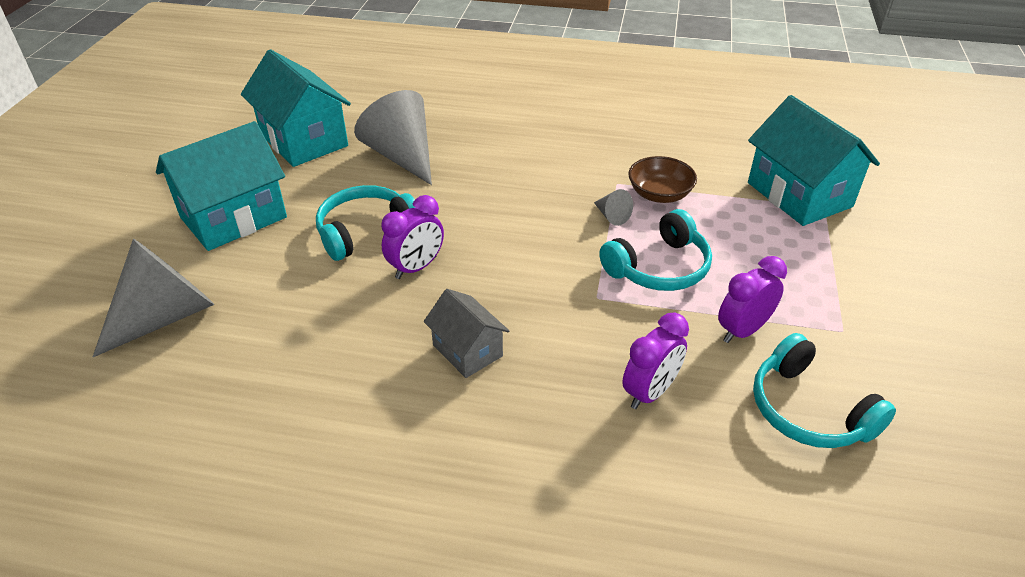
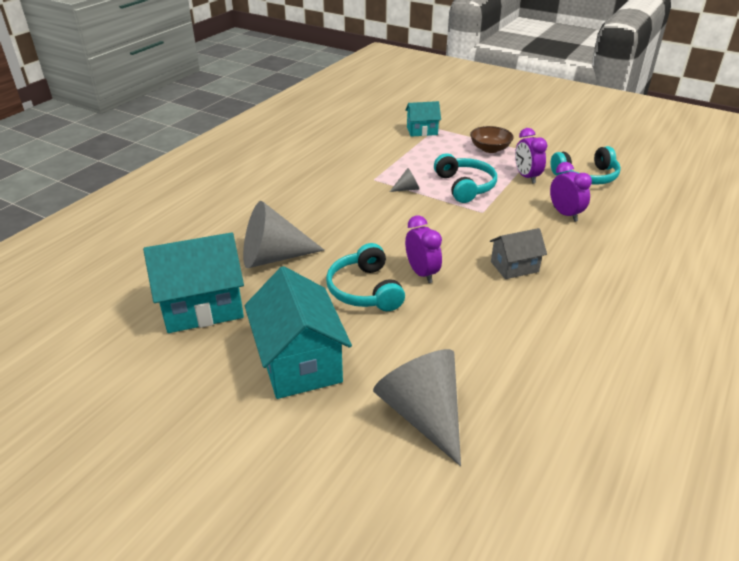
camera: 70 degrees left, 5 degrees down
brown bowl [628,156,697,203] -> brown bowl moved to [470,126,514,153]
turquoise house [748,95,880,226] -> turquoise house [405,101,441,137], size x0.56

